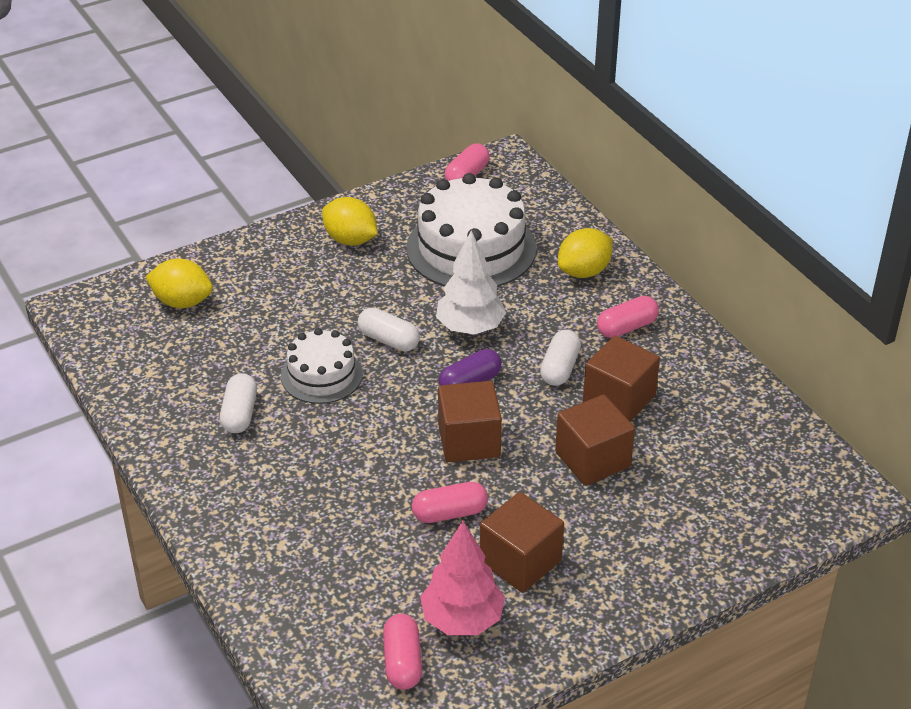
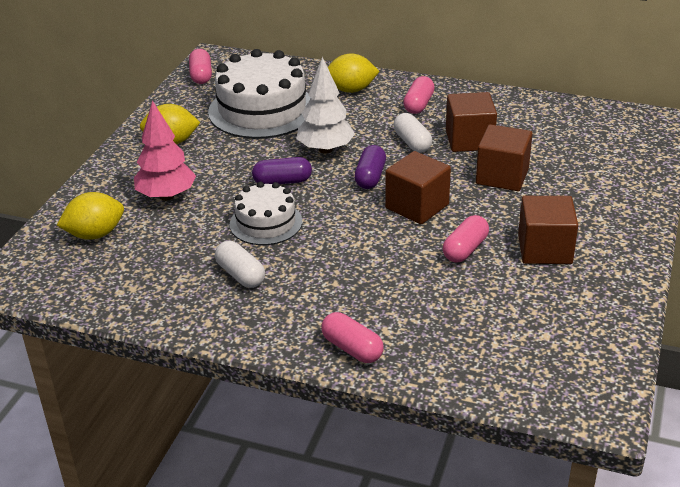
camera: 40 degrees left, 5 degrees down
white capsule [358,308,420,352] -> purple capsule [252,157,312,184]
pink capsule [383,614,422,690] -> pink capsule moved to [321,312,384,363]
pink tree [420,521,505,635] -> pink tree moved to [134,100,196,201]
yellow lemon [558,228,613,278] -> yellow lemon turned 75 degrees clockwise [328,54,380,93]

